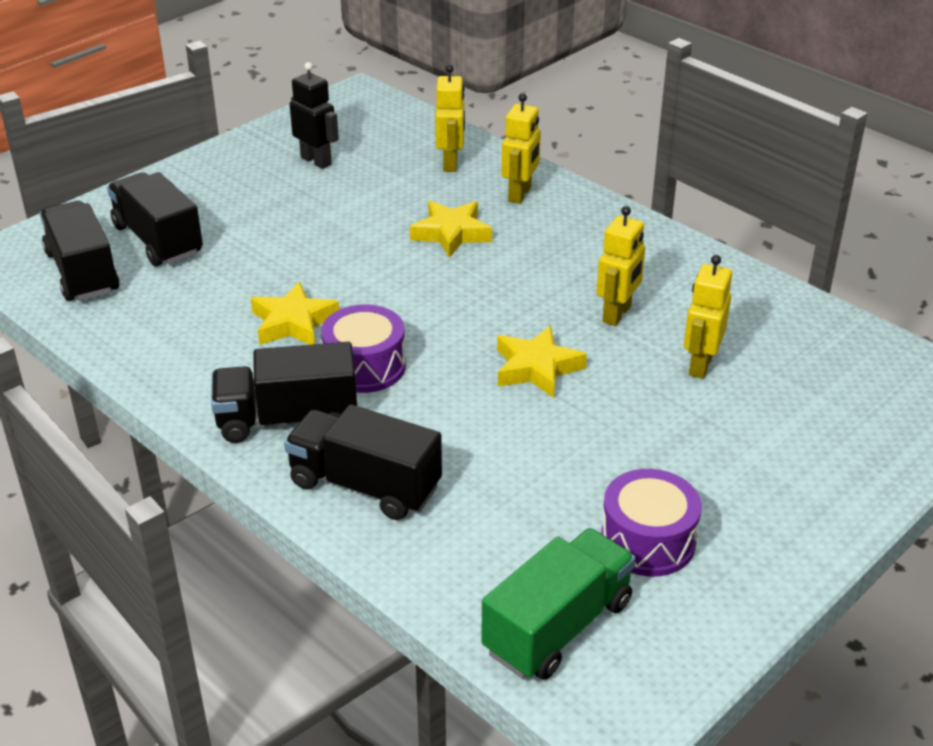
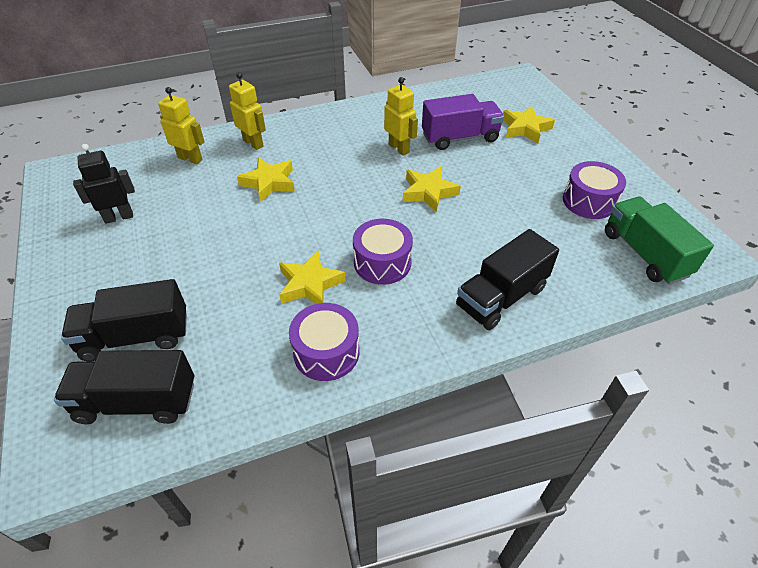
camera: 65 degrees left, 10 degrees up
black truck [211,342,357,443] -> none
yellow robot [684,255,732,379] -> purple truck [422,94,504,150]
none -> purple drum [289,303,360,381]
none -> yellow star [503,106,555,144]

